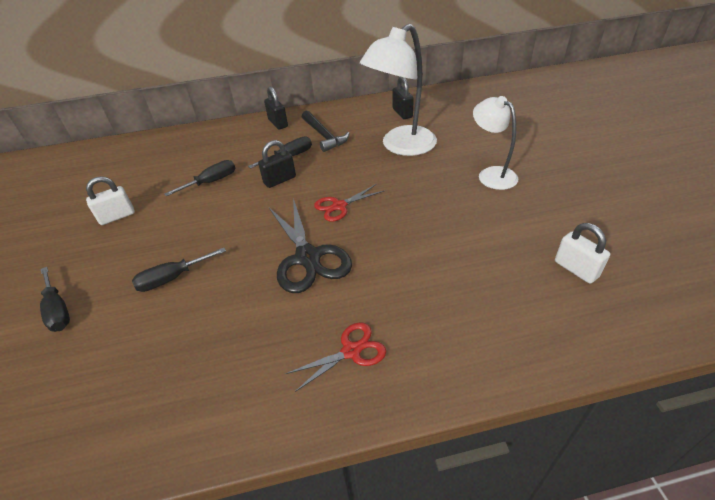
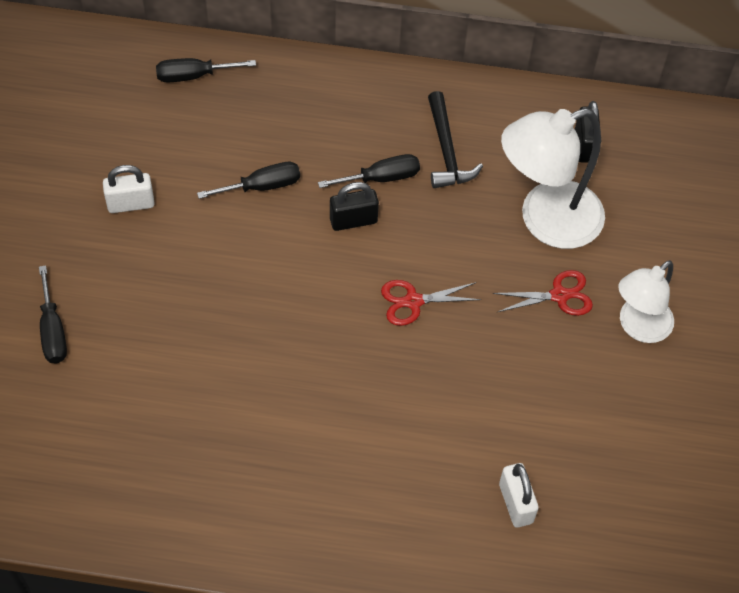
camera: 15 degrees right, 15 degrees up
black screwdriver [132,248,226,292] -> black screwdriver moved to [156,58,256,82]
black padlock [264,87,288,129] -> none
black scissors [269,198,352,293] -> none
red scissors [285,322,386,392] -> red scissors moved to [493,270,593,316]
white lamp [473,96,518,190] -> white lamp turned 120 degrees counterclockwise [618,260,674,343]
white padlock [555,223,610,284] -> white padlock moved to [499,463,539,528]

